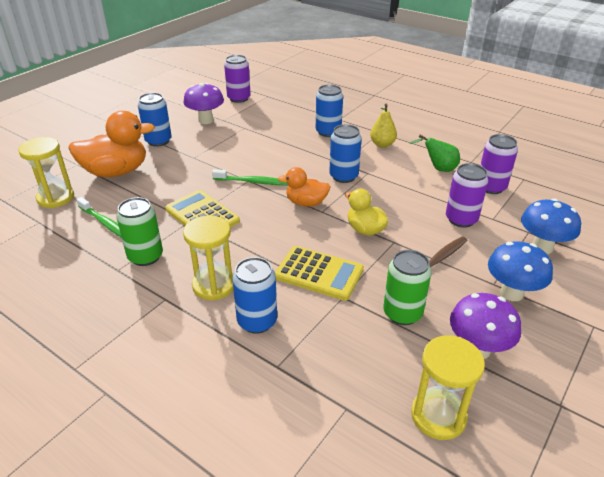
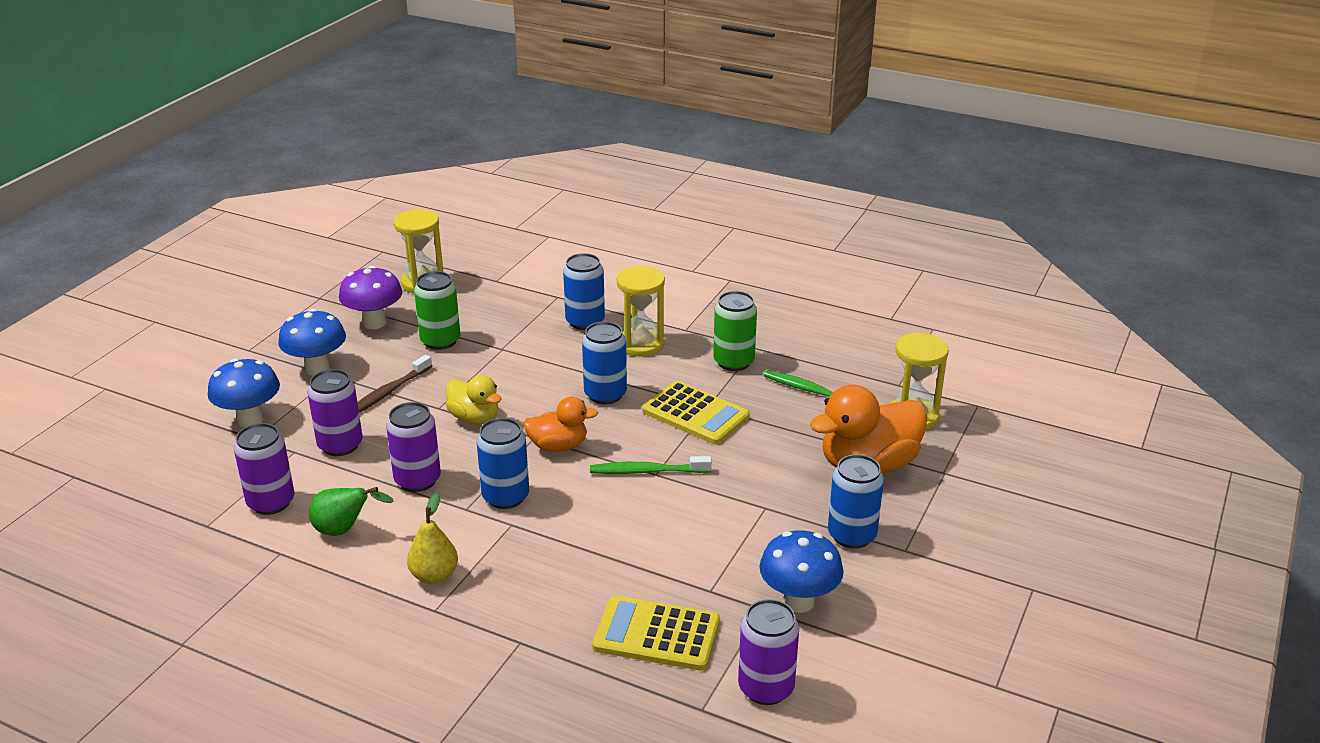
camera: 170 degrees right, 5 degrees down
purple mushroom [183,83,224,124] -> blue mushroom [759,530,843,613]
yellow calculator [275,246,364,301] -> yellow calculator moved to [592,596,720,671]
blue can [316,84,343,137] -> blue can moved to [582,321,627,404]
none -> purple can [386,402,441,492]

